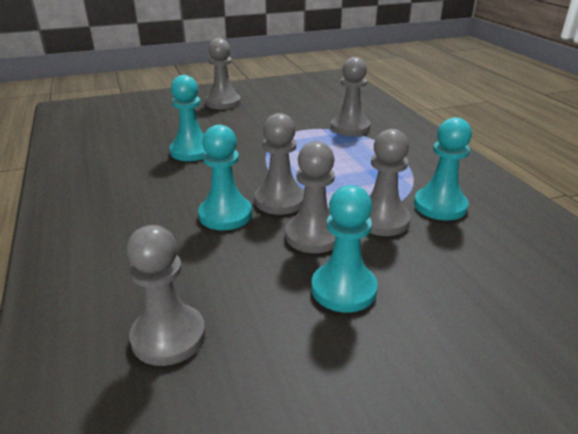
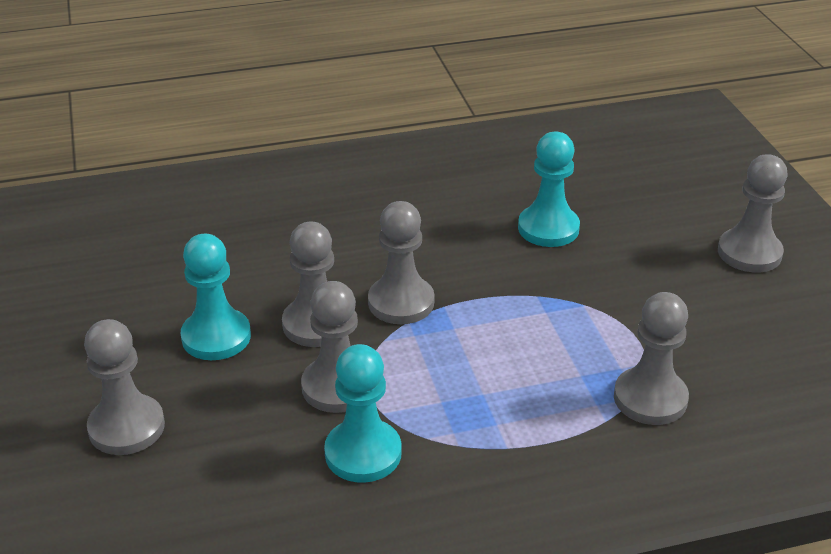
camera: 95 degrees right, 5 degrees up
grey pawn [127,225,205,366] -> grey pawn moved to [84,319,165,455]
turquoise pawn [198,125,252,230] -> none

